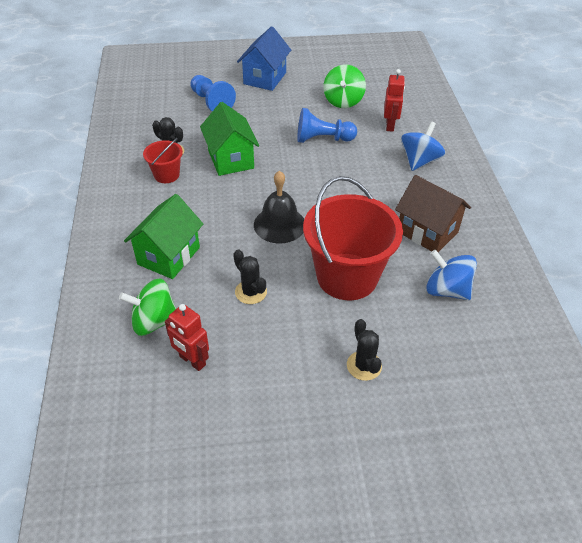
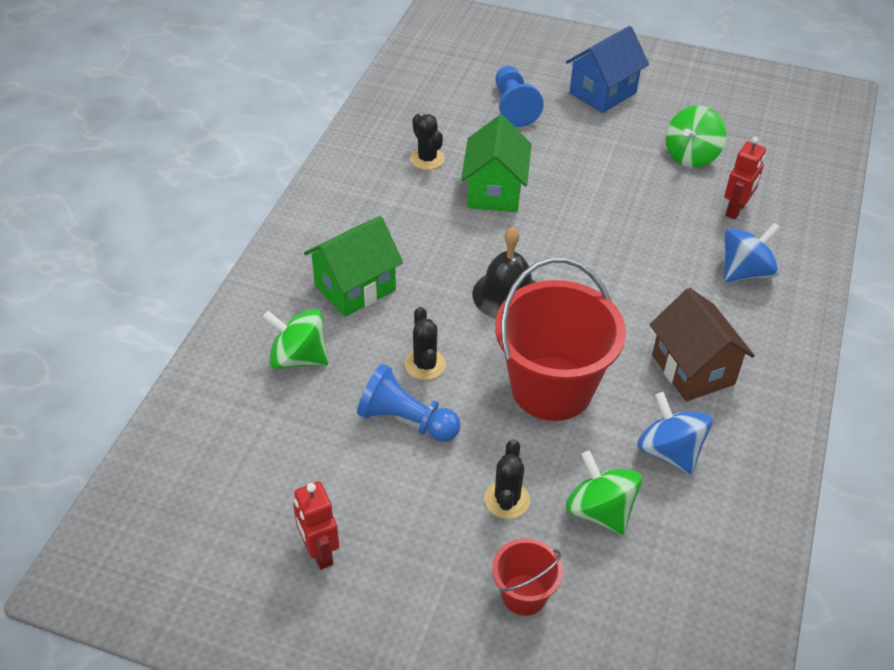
camera: 25 degrees right, 0 degrees up
red bucket [143,138,183,183] -> red bucket moved to [492,538,563,616]
red robot [165,304,209,371] -> red robot moved to [293,481,339,570]
blue pawn [297,108,357,143] -> blue pawn moved to [357,364,460,442]
none -> green spinning top [566,451,642,535]

